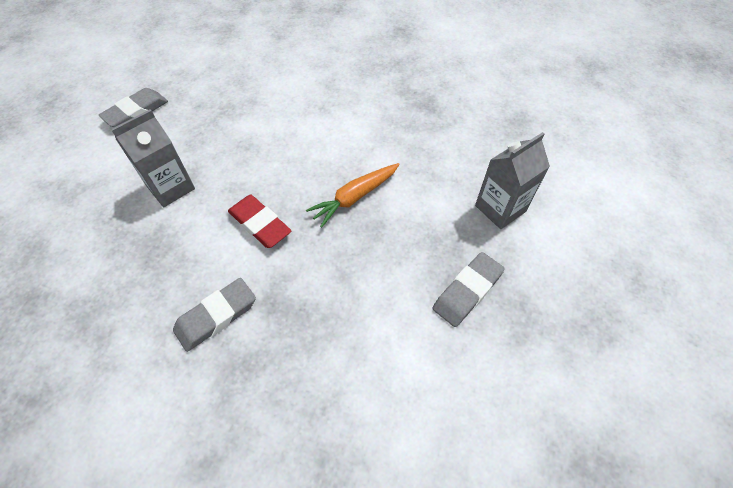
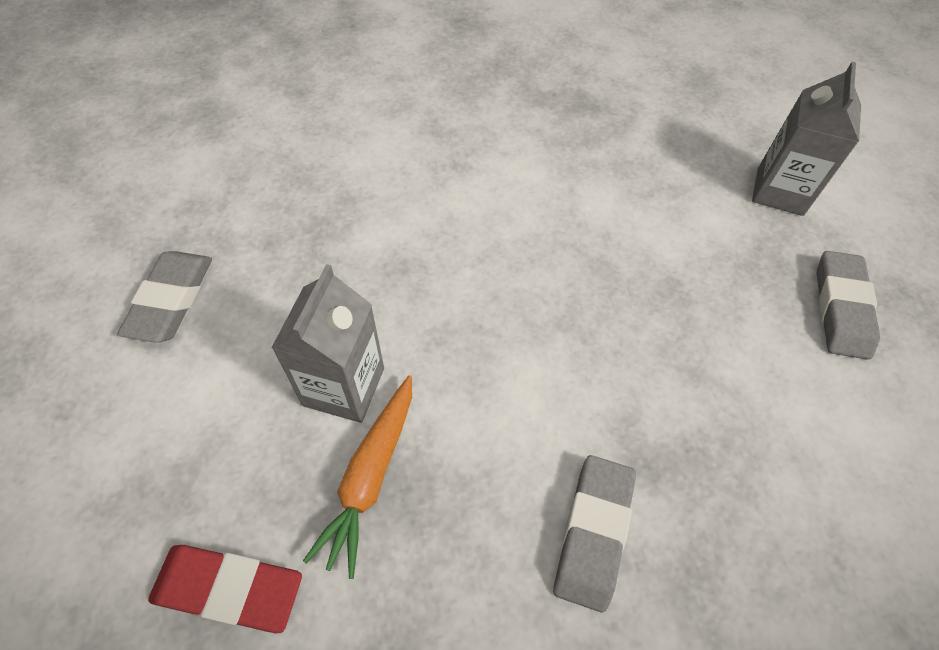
camera: 35 degrees left, 0 degrees up
red eraser [228,195,292,248] -> red eraser moved to [148,545,302,633]
orange carrot [306,163,400,228] -> orange carrot moved to [303,375,412,579]

